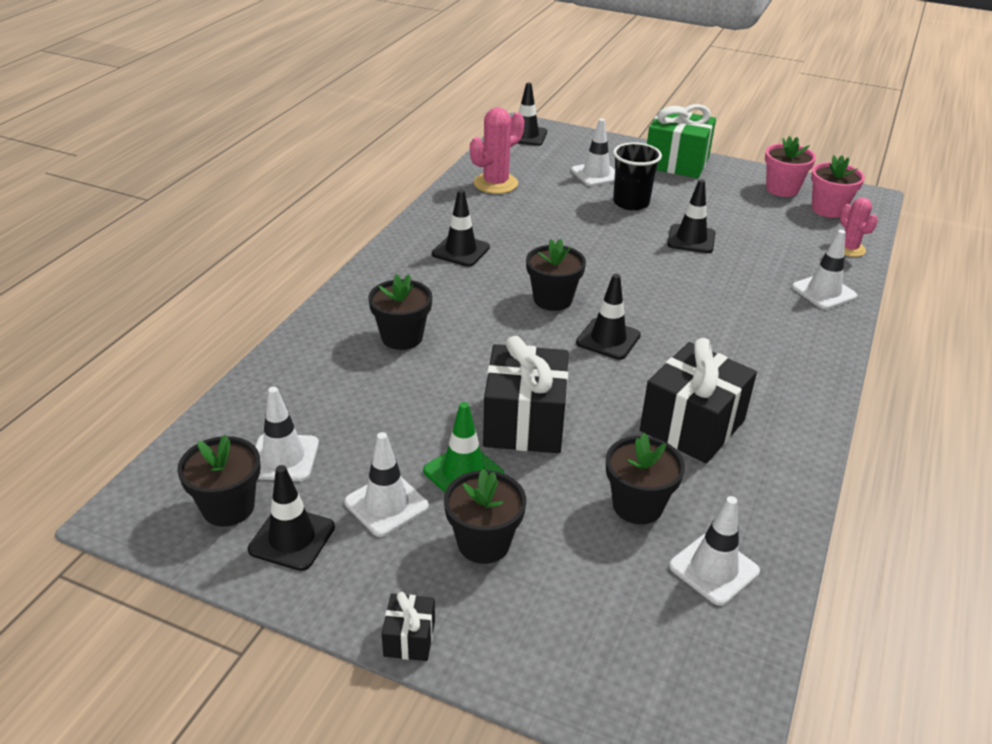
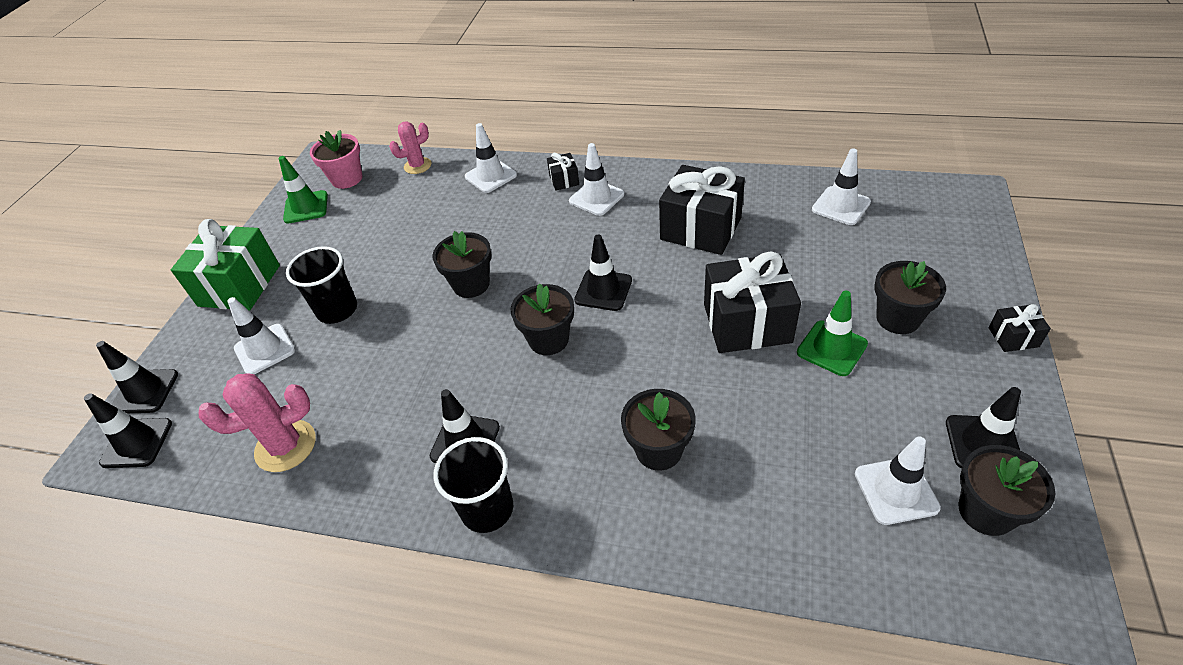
camera: 95 degrees left, 10 degrees up
white traffic cone [344,432,429,537] -> white traffic cone moved to [569,143,624,216]
pink cactus [470,107,524,194] -> pink cactus turned 60 degrees counterclockwise [199,373,316,472]
black flower pot [606,433,685,524] -> black flower pot moved to [432,231,492,298]
black traffic cone [667,179,715,253] -> black traffic cone moved to [96,341,178,413]
pink flower pot [765,136,816,197] -> green traffic cone [279,156,328,224]
none -> black cup [434,437,513,533]
none -> black gift [547,153,579,191]

